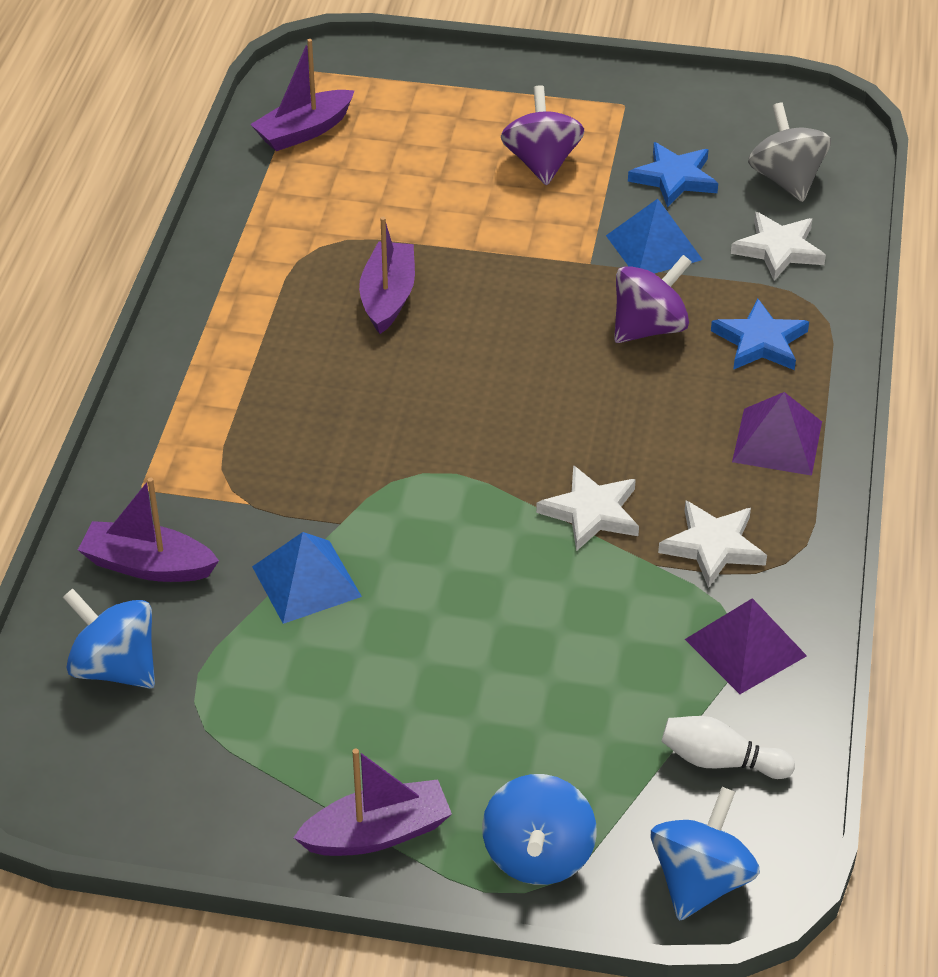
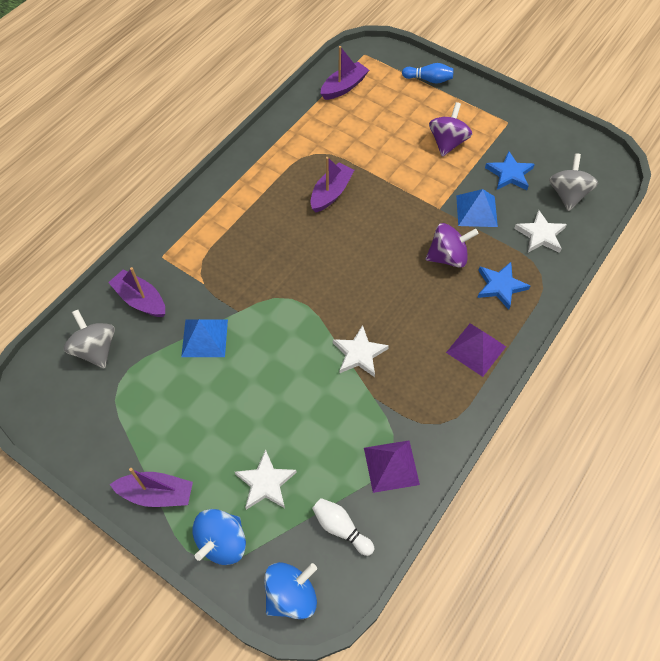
camera: 25 degrees right, 15 degrees up
blue spinning top [63,588,155,689] -> grey spinning top [64,310,115,369]
purple boat [250,39,355,151] -> purple boat turned 150 degrees clockwise [320,46,369,100]
white star [658,500,767,588] -> white star moved to [235,450,297,510]
none -> blue bowling pin [402,63,454,84]

